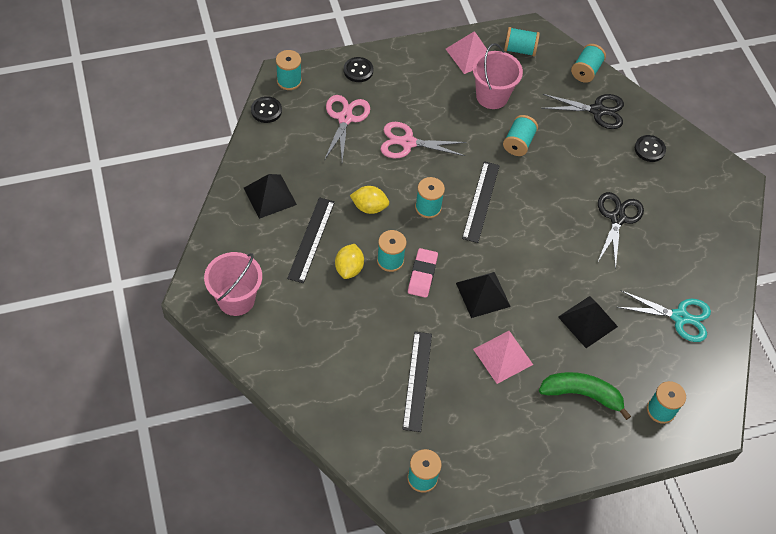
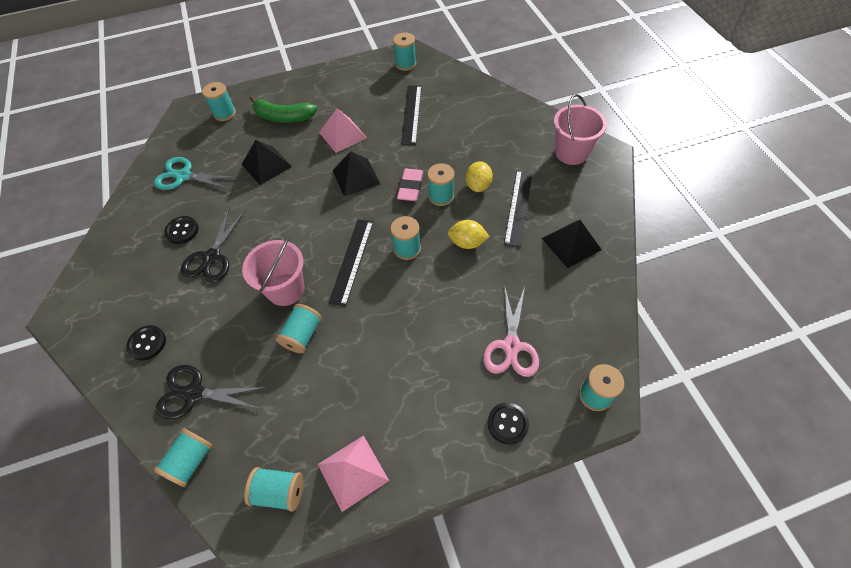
camera: 175 degrees left, 0 degrees up
black button [251,96,282,123] -> black button moved to [164,216,199,244]
pink scissors [380,122,467,158] -> none
pink bucket [473,43,523,109] -> pink bucket moved to [242,237,305,306]

